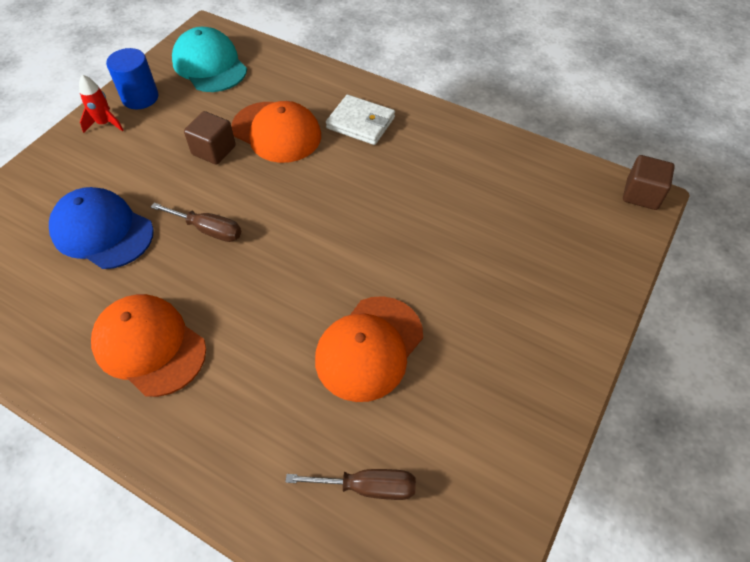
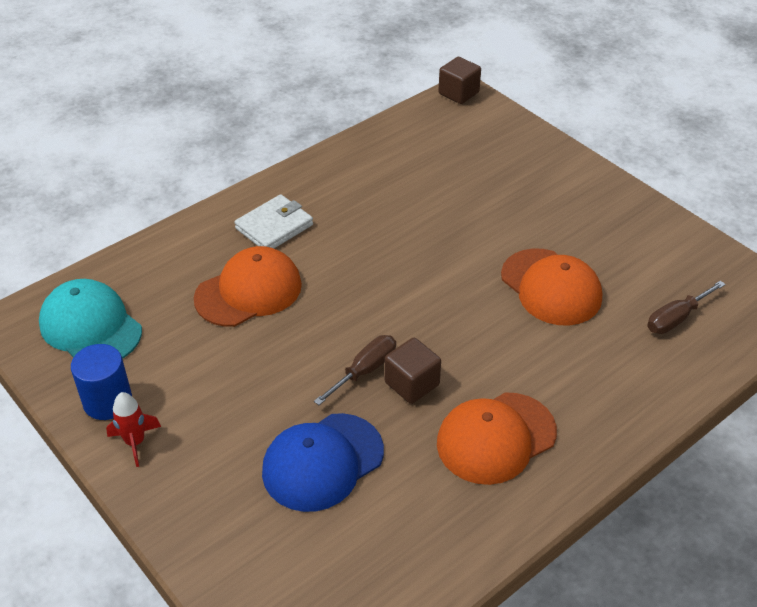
camera: 70 degrees left, 10 degrees down
turquoise cap [172,27,247,92] -> turquoise cap turned 60 degrees clockwise [39,279,142,359]
brown cube [184,111,236,165] -> brown cube moved to [385,338,441,404]
brown screwdriver [286,469,416,500] -> brown screwdriver turned 150 degrees counterclockwise [647,281,726,334]

